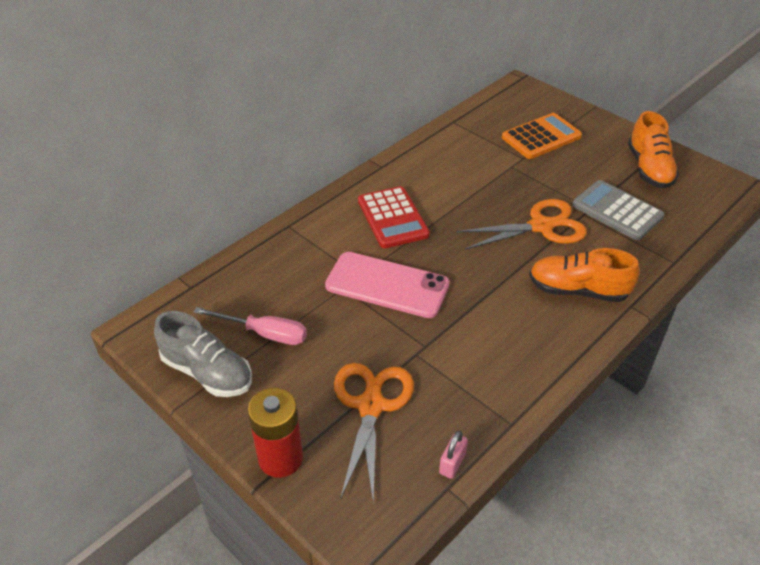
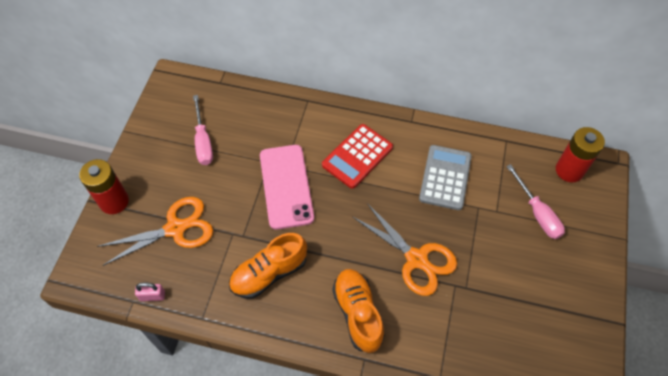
camera: 60 degrees right, 15 degrees up
grey shoe [154,311,252,397] -> none
orange calculator [502,113,582,159] -> pink screwdriver [506,164,565,239]
grey calculator [572,180,664,240] -> grey calculator moved to [419,145,472,210]
orange shoe [628,111,679,189] -> orange shoe moved to [229,233,307,299]
none -> red battery [556,127,605,182]

